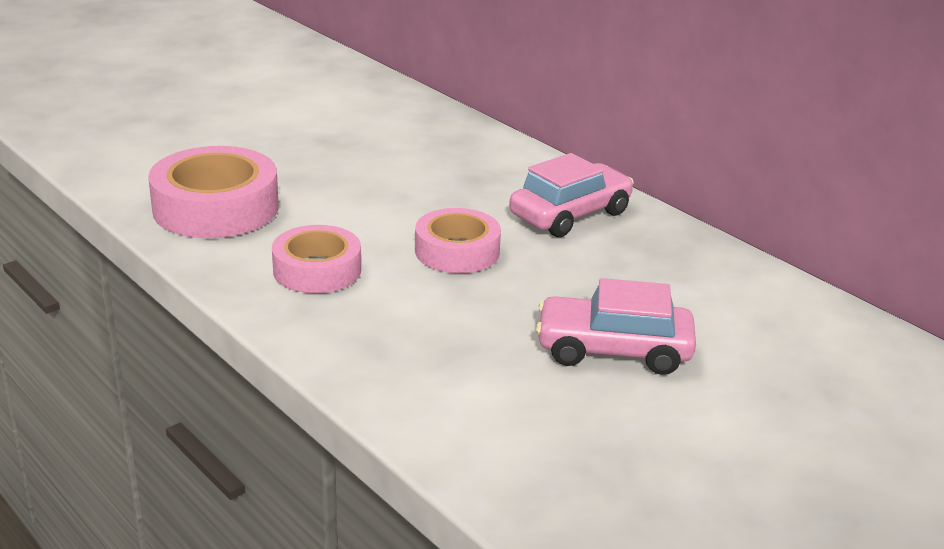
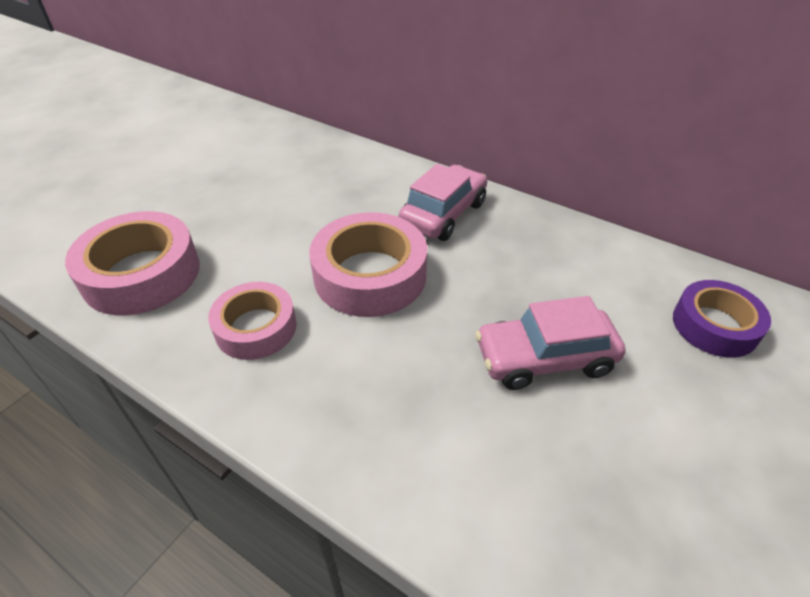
camera: 15 degrees left, 15 degrees up
pink tape [415,208,501,273] -> pink tape [309,212,427,317], size x1.54
none -> purple tape [673,280,771,358]

